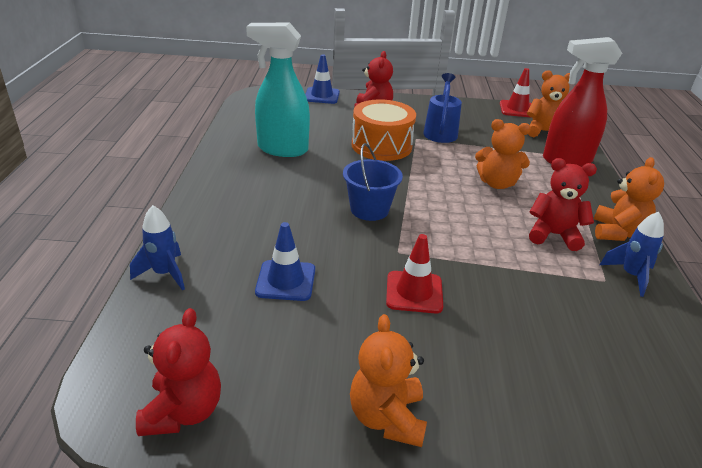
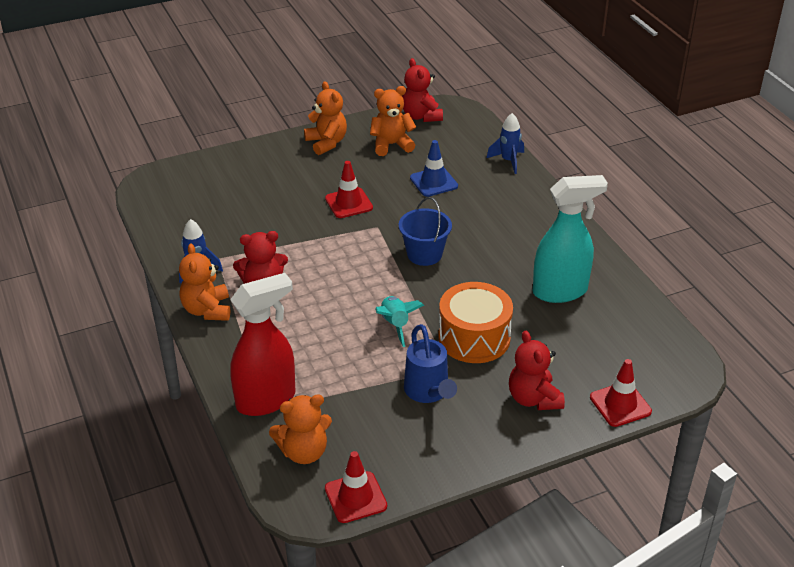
camera: 155 degrees right, 5 degrees up
blue traffic cone [305,54,340,104] -> red traffic cone [590,359,652,427]
orange teddy bear [475,119,531,189] -> orange teddy bear moved to [370,86,416,156]
none -> turquoise rocket [375,296,424,347]

